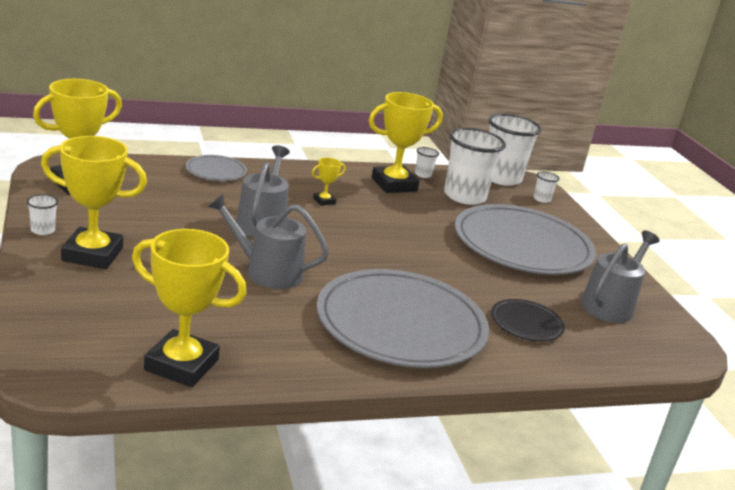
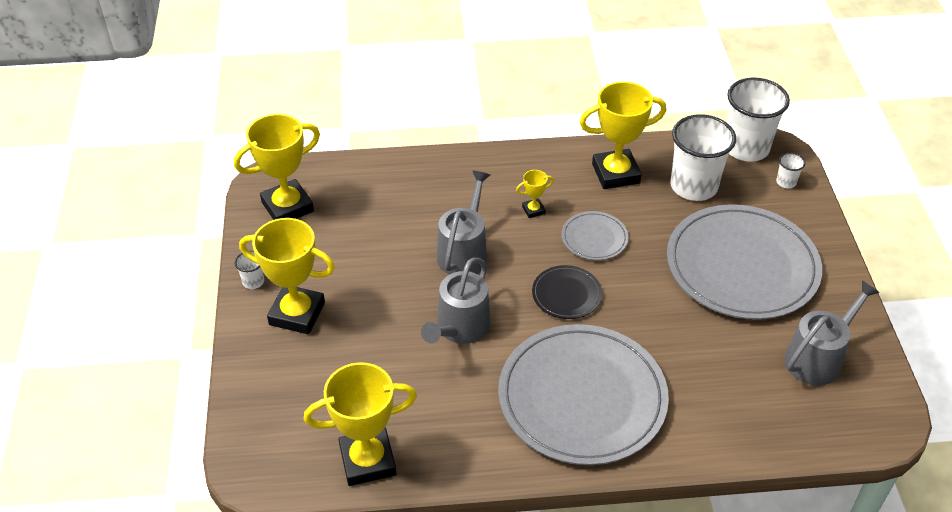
camera: 15 degrees right, 20 degrees up
yellow trophy [132,229,246,387] -> yellow trophy turned 45 degrees counterclockwise [304,362,417,486]
grey plate [186,155,247,181] -> grey plate moved to [561,211,629,260]
grey watering can [208,194,329,289] -> grey watering can turned 90 degrees counterclockwise [421,257,491,344]
white cup [415,147,439,178] -> none
black plate [491,299,565,341] -> black plate moved to [532,265,602,319]

